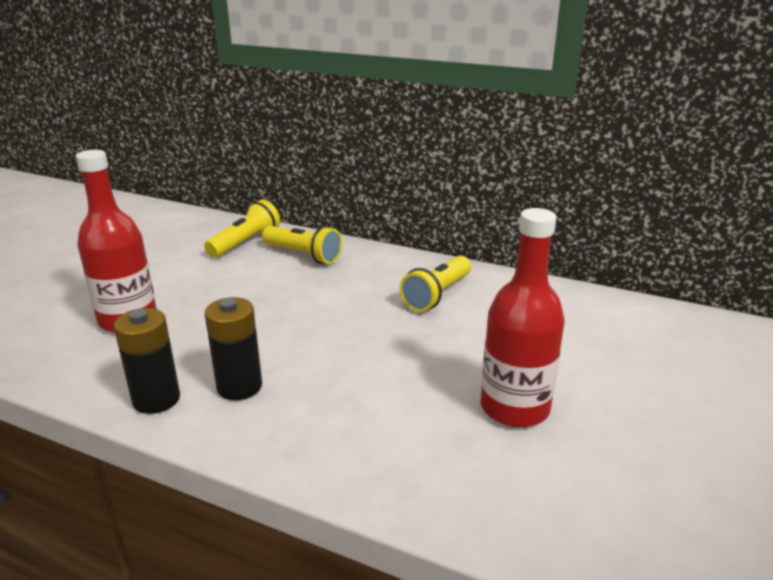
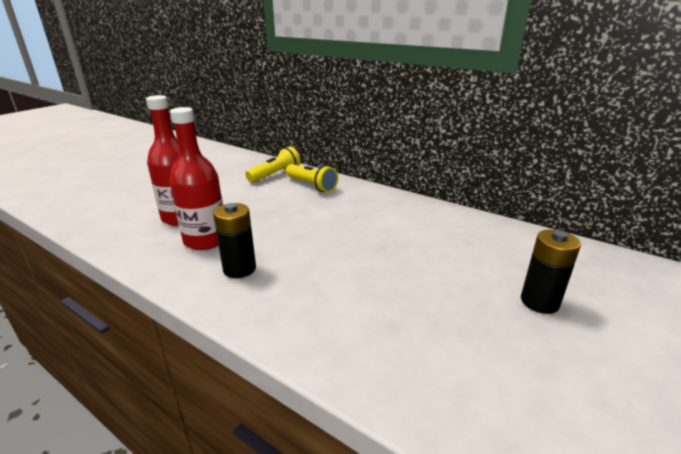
camera: 10 degrees right, 0 degrees up
black battery [114,308,180,414] -> black battery moved to [521,229,581,314]
yellow flashlight [399,255,471,312] -> none
red bottle [481,208,565,428] -> red bottle moved to [170,107,223,250]

